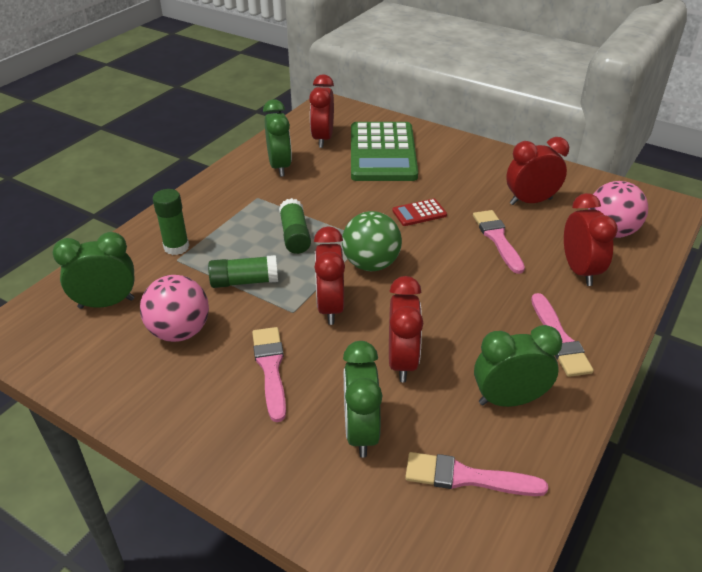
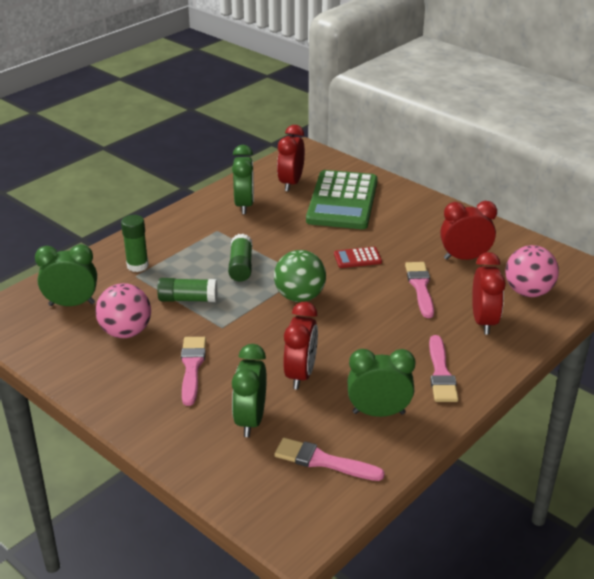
camera: 10 degrees right, 5 degrees down
red clock [314,226,345,325] -> none

